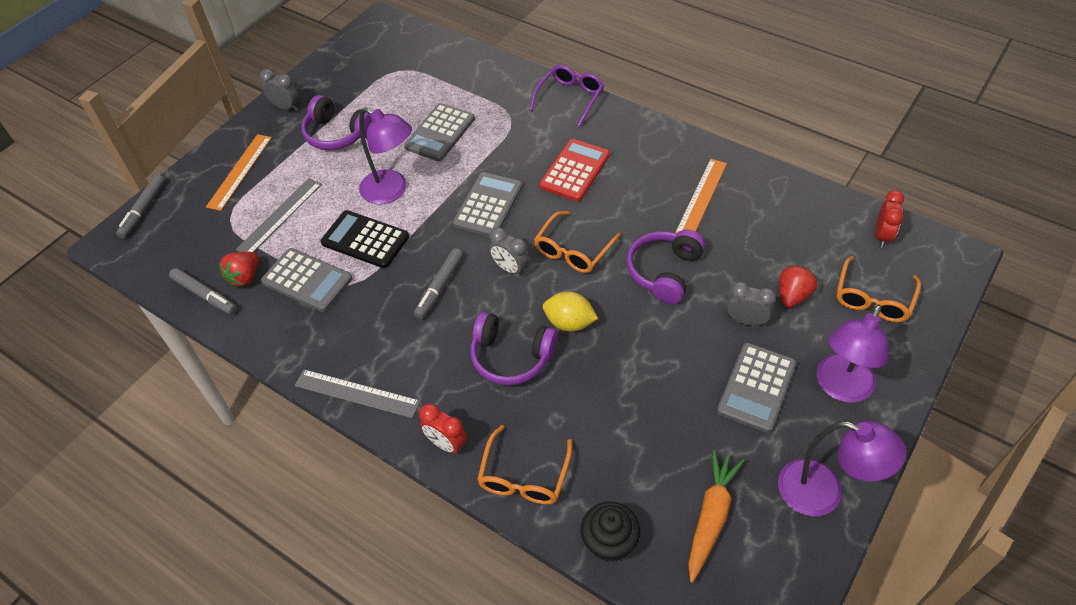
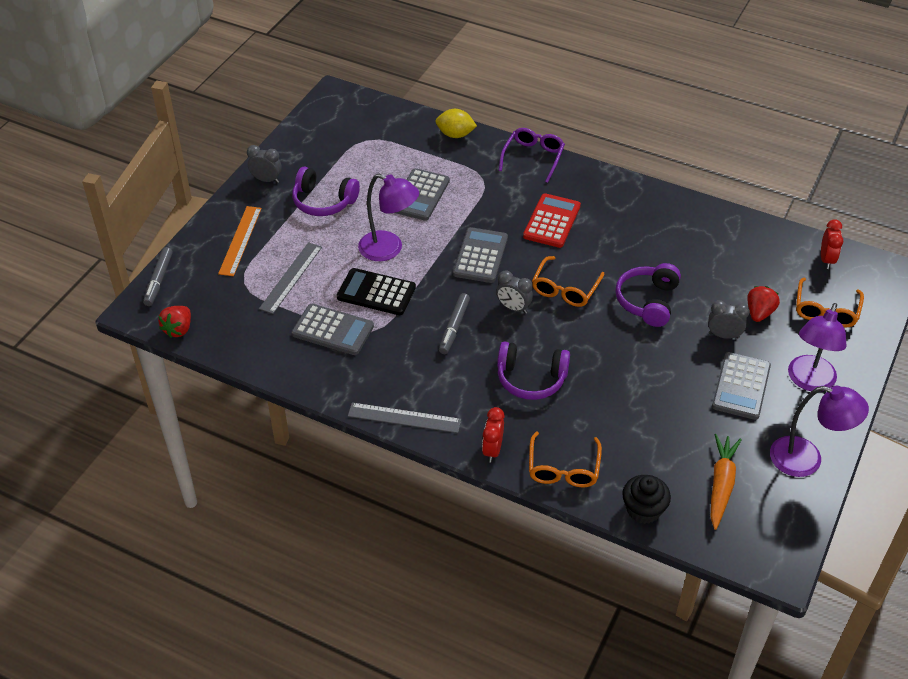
camera: 10 degrees left, 5 degrees down
grey marker [169,268,237,315] -> none
red strawberry [219,252,259,287] -> red strawberry moved to [158,306,191,338]
red clock [419,403,467,454] -> red clock turned 75 degrees clockwise [482,407,505,463]
yellow lemon [543,292,598,332] -> yellow lemon moved to [436,109,477,138]
orange ruler [675,159,727,233] -> none

